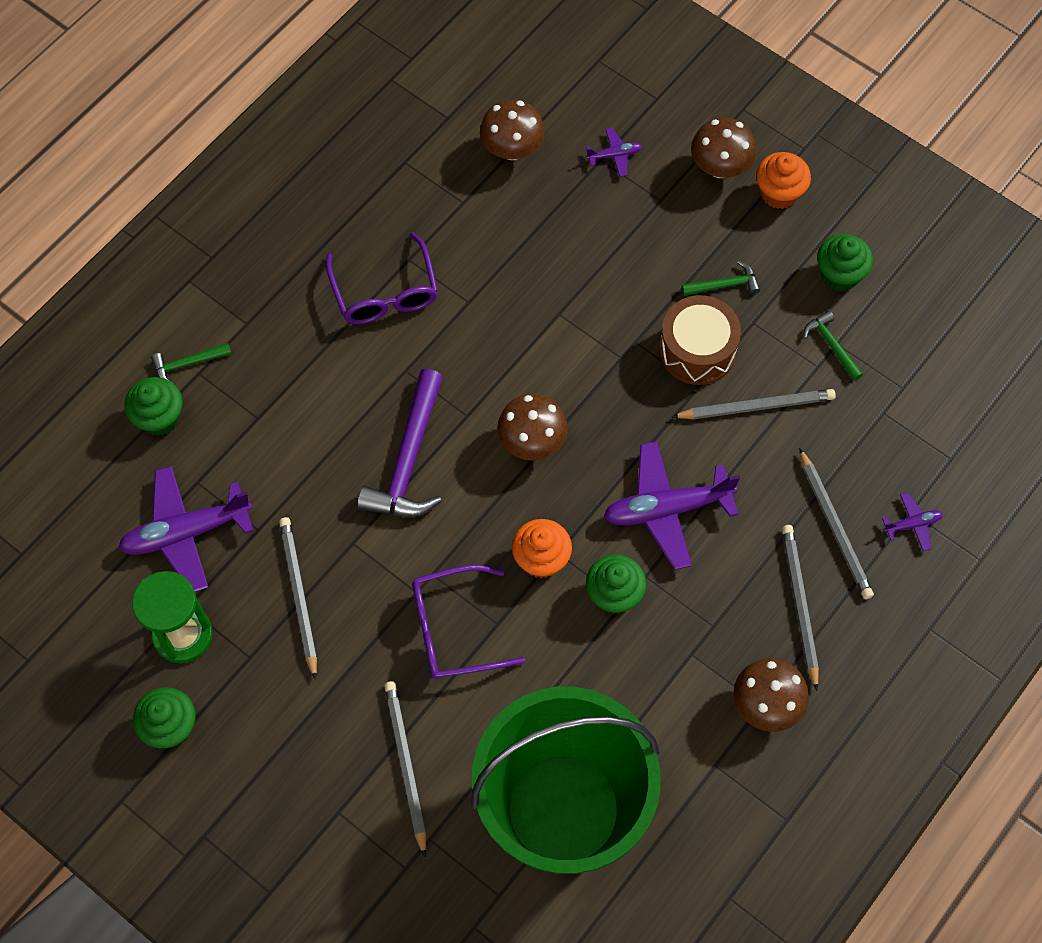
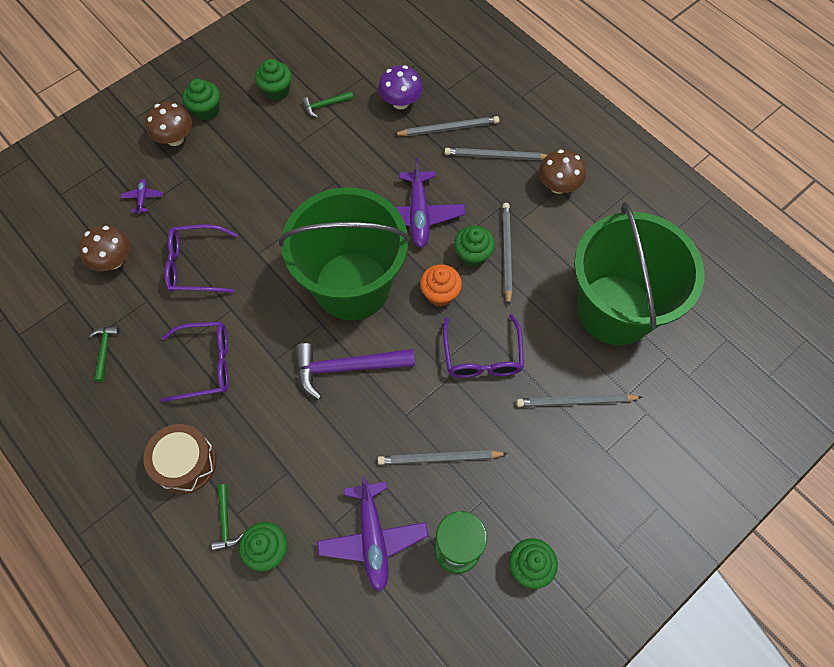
camera: 80 degrees left, 0 degrees up
purple hammer [357,369,443,517] -> purple hammer turned 150 degrees clockwise [295,343,415,400]
brown mushroom [497,393,568,460] -> green bucket [279,187,411,320]
brown drum [659,295,741,385] -> brown drum moved to [143,424,217,494]
grey pencil [671,389,836,419] -> grey pencil moved to [502,203,512,305]
green hammer [681,261,760,296] -> green hammer moved to [89,326,120,382]
orange cupcake [756,152,811,209] -> green cupcake [183,79,220,121]
purple plane [882,493,943,552] -> none
none -> purple glasses [164,224,238,293]
none -> purple mushroom [378,65,423,110]

